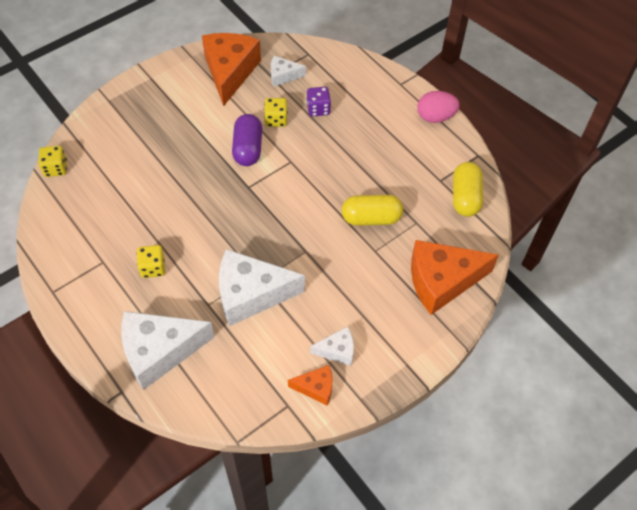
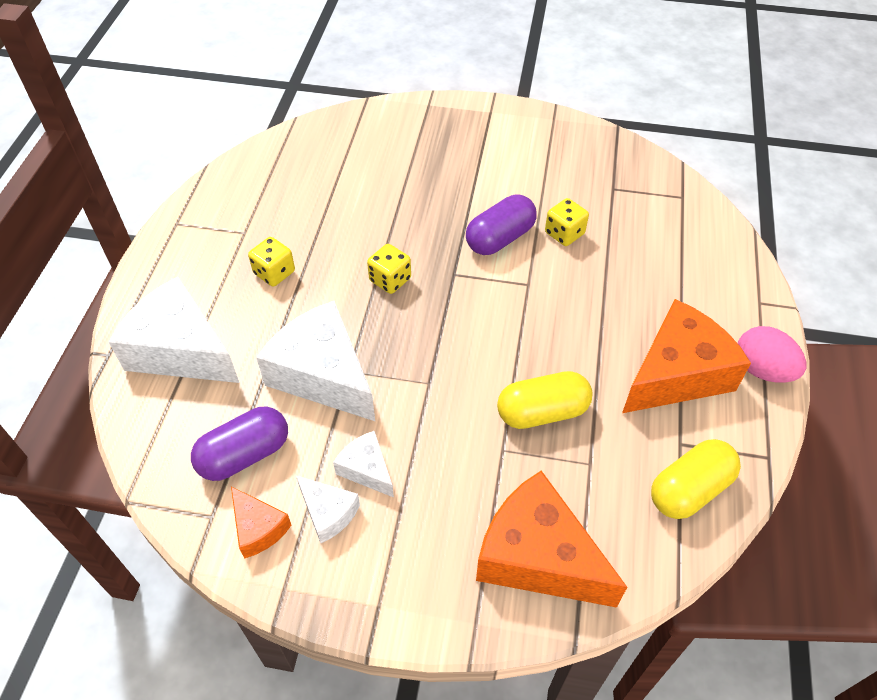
camera: 50 degrees right, 5 degrees down
yellow dice [38,146,67,177] -> yellow dice moved to [367,244,411,294]
orange cheese [202,33,261,106] -> orange cheese moved to [622,299,751,413]
white cheese [271,56,306,87] -> white cheese moved to [333,431,394,497]
purple dice [307,87,331,117] -> none
yellow capsule [342,195,403,226] -> yellow capsule turned 60 degrees counterclockwise [497,371,593,429]
none -> purple capsule [191,407,288,481]

